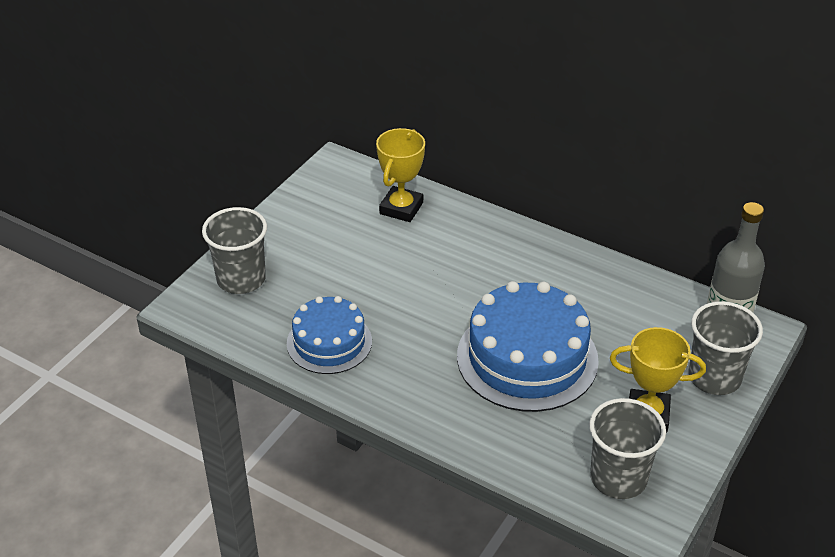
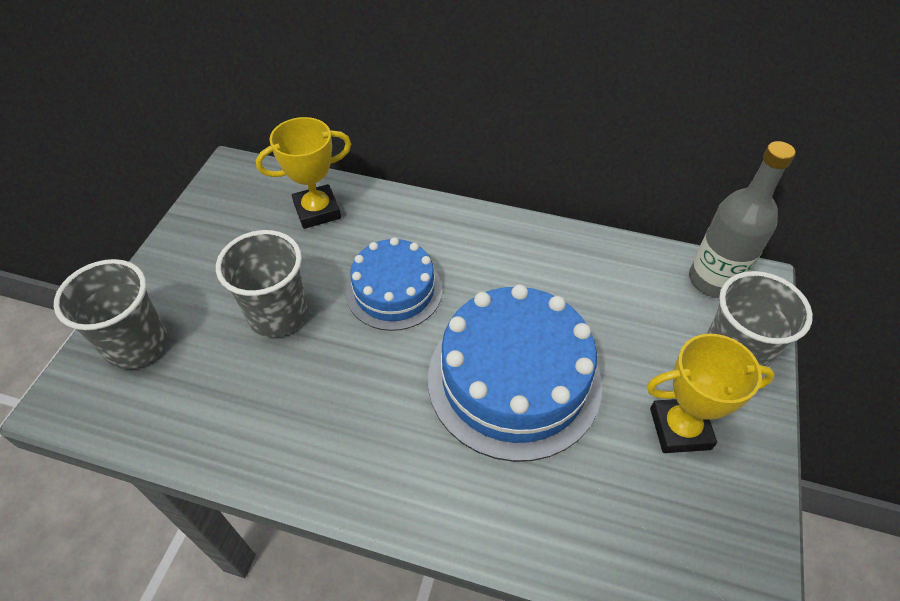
camera: 15 degrees left, 10 degrees up
blue cake [287,296,372,374] -> blue cake moved to [346,237,442,331]
yellow trophy [376,128,425,222] -> yellow trophy turned 60 degrees clockwise [256,117,351,229]
grey cup [589,398,666,499] -> grey cup moved to [216,230,307,337]

